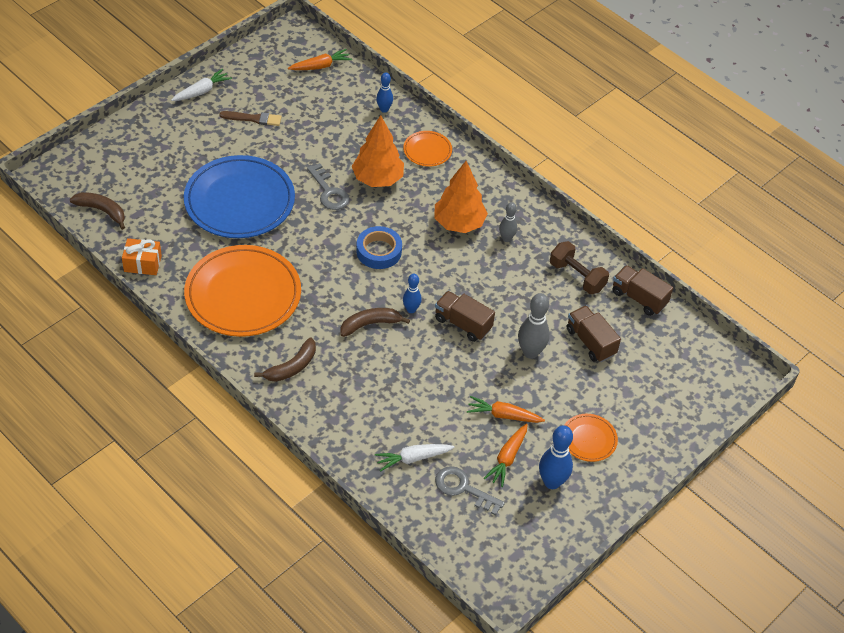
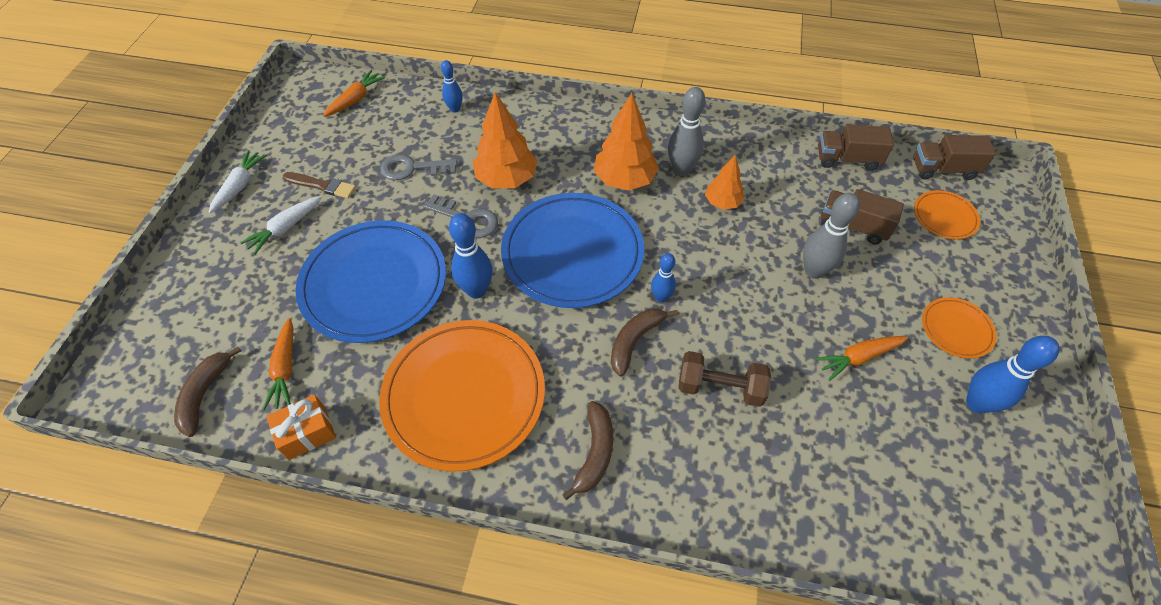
camera: 30 degrees left, 5 degrees up
brown banana [70,192,125,230] -> brown banana turned 75 degrees counterclockwise [174,346,241,437]
brown brush [219,111,281,126] -> brown brush turned 45 degrees clockwise [283,172,356,199]
blue tape [356,226,402,269] -> blue plate [501,193,644,308]
white carrot [375,444,454,472] -> white carrot moved to [240,196,322,255]
orange plate [403,131,452,167] -> orange plate moved to [914,190,980,239]
brown truck [435,291,495,342] -> brown truck moved to [913,135,996,180]
grey key [435,466,505,515] -> grey key moved to [380,154,457,180]
orange carrot [484,423,528,487] -> orange carrot moved to [263,318,293,410]
grey bowling pin [499,202,517,242] -> grey bowling pin [668,87,705,176], size x1.64
brown dumbbell [550,241,609,294] -> brown dumbbell moved to [678,351,771,407]
none -> blue bowling pin [449,213,492,299]
none -> orange tree [705,155,744,210]

